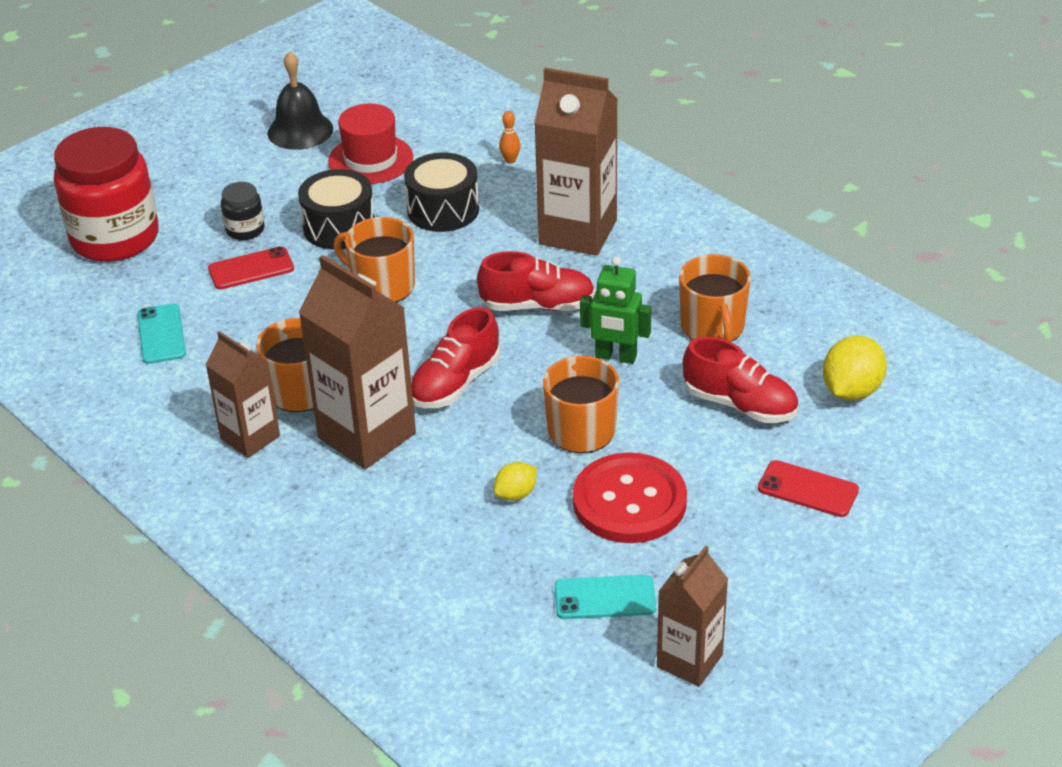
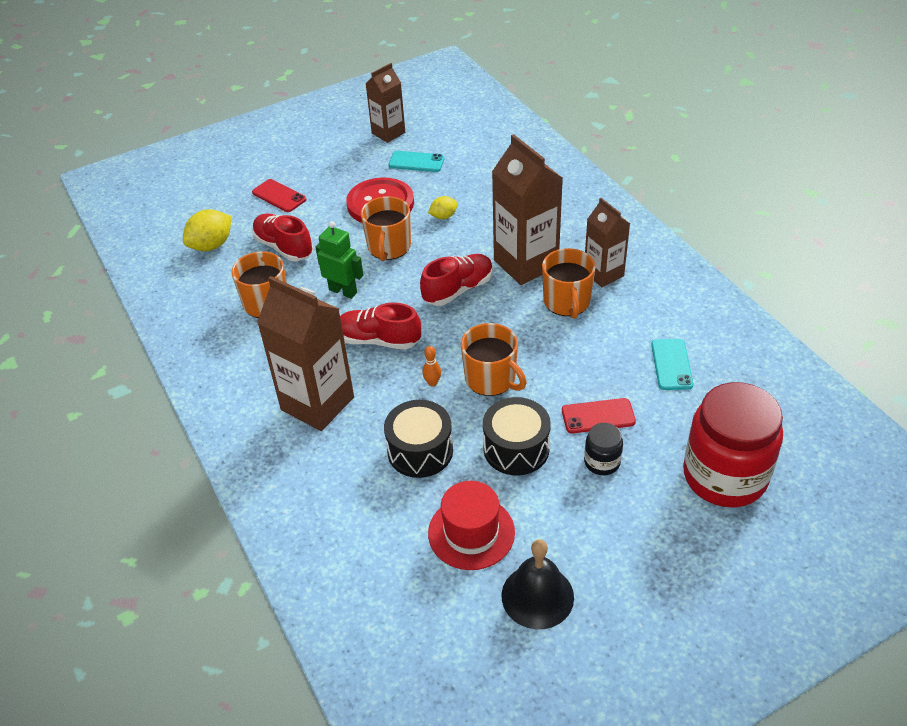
camera: 165 degrees left, 5 degrees up
orange bowling pin [499,111,520,164] -> orange bowling pin moved to [422,346,441,386]

